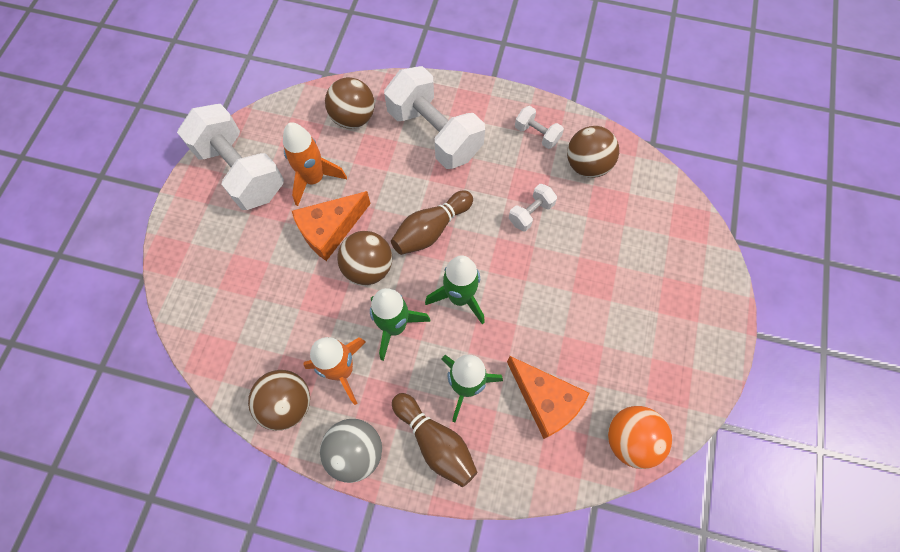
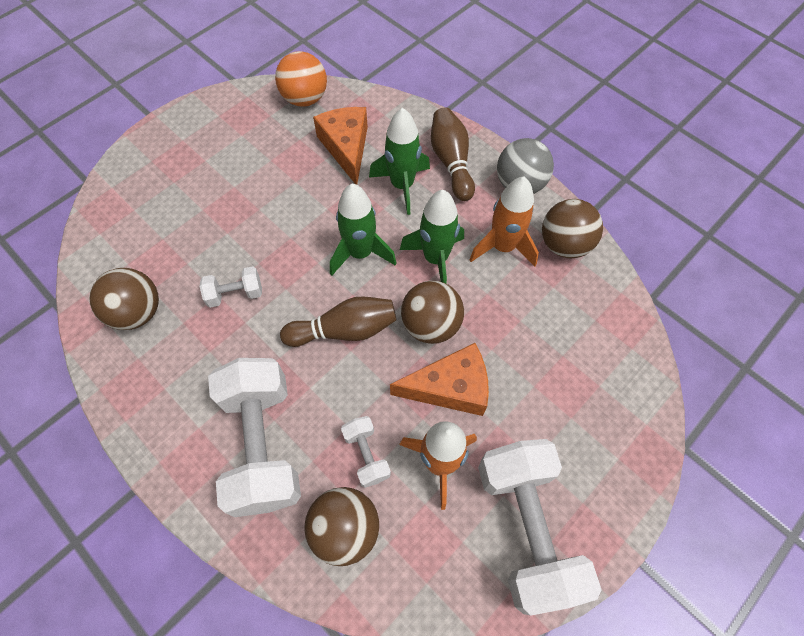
camera: 150 degrees left, 5 degrees down
white dumbbell [515,106,564,149] -> white dumbbell moved to [341,416,391,488]

